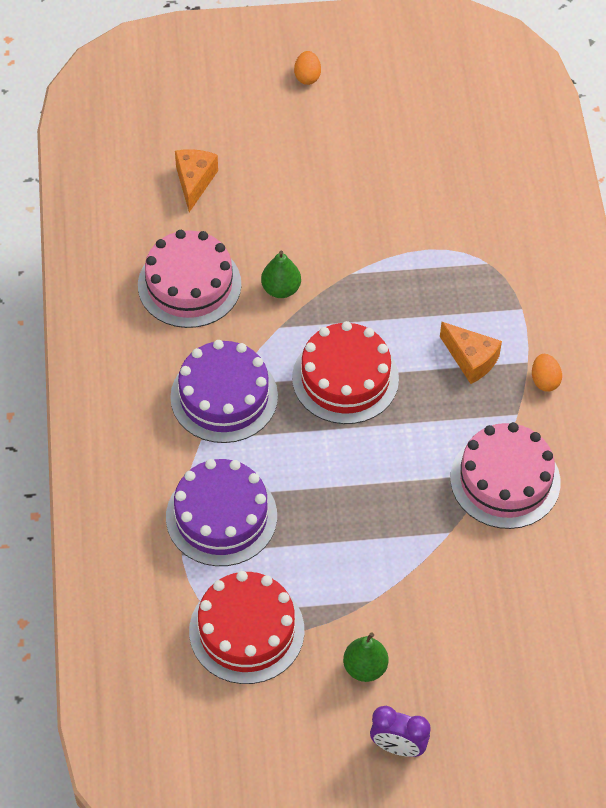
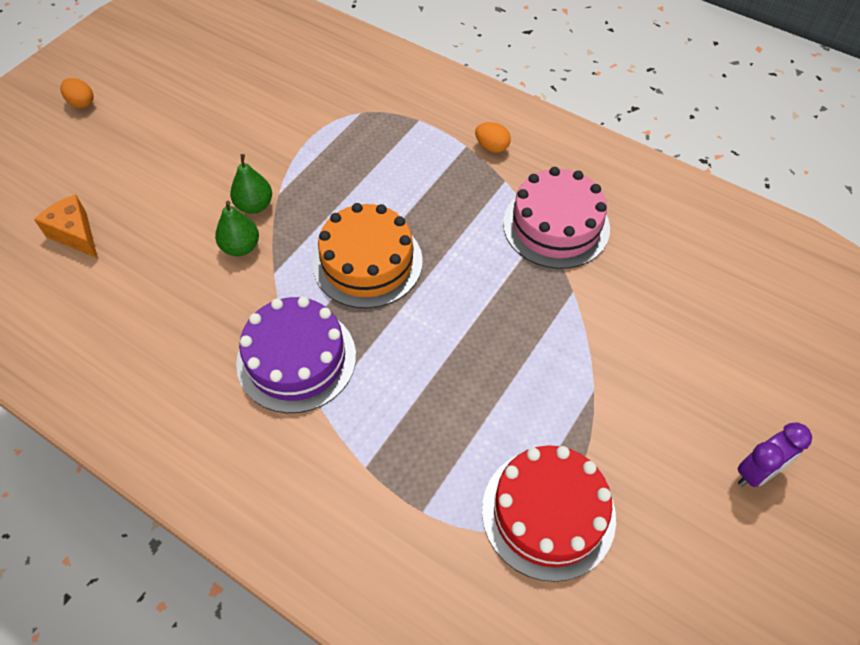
camera: 50 degrees left, 0 degrees up
pink cake [138,230,241,328] -> none
purple cake [166,459,277,566] -> none
red cake [292,321,399,424] -> orange cake [312,203,423,308]
green pear [343,632,388,682] -> green pear moved to [230,154,272,214]
orange cheese [440,322,502,384] -> none

